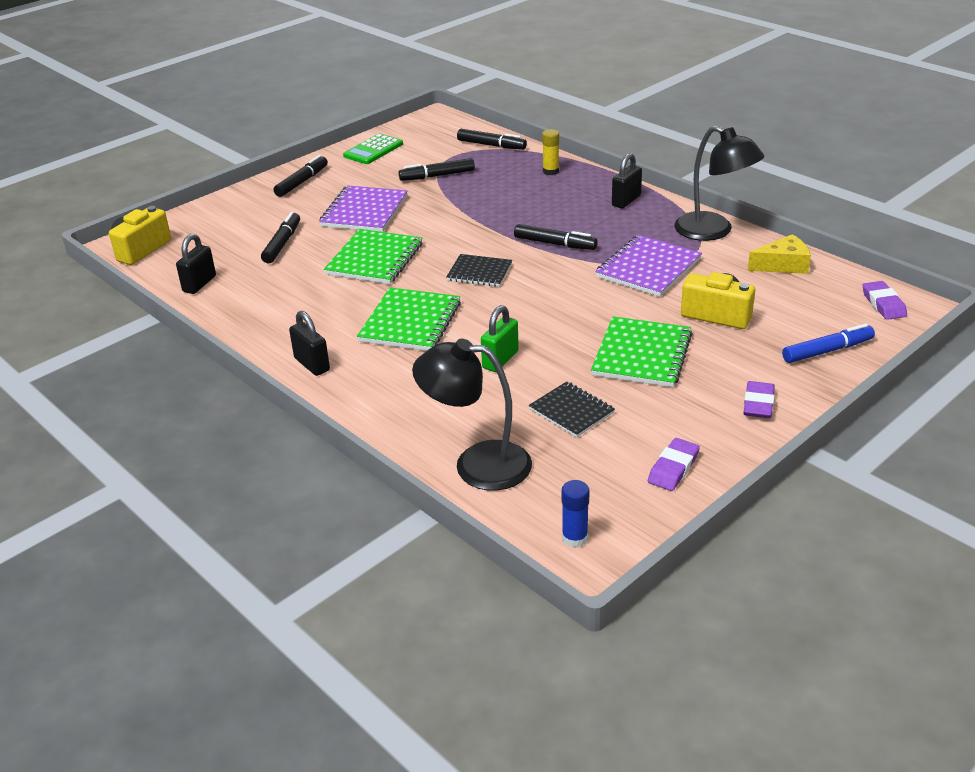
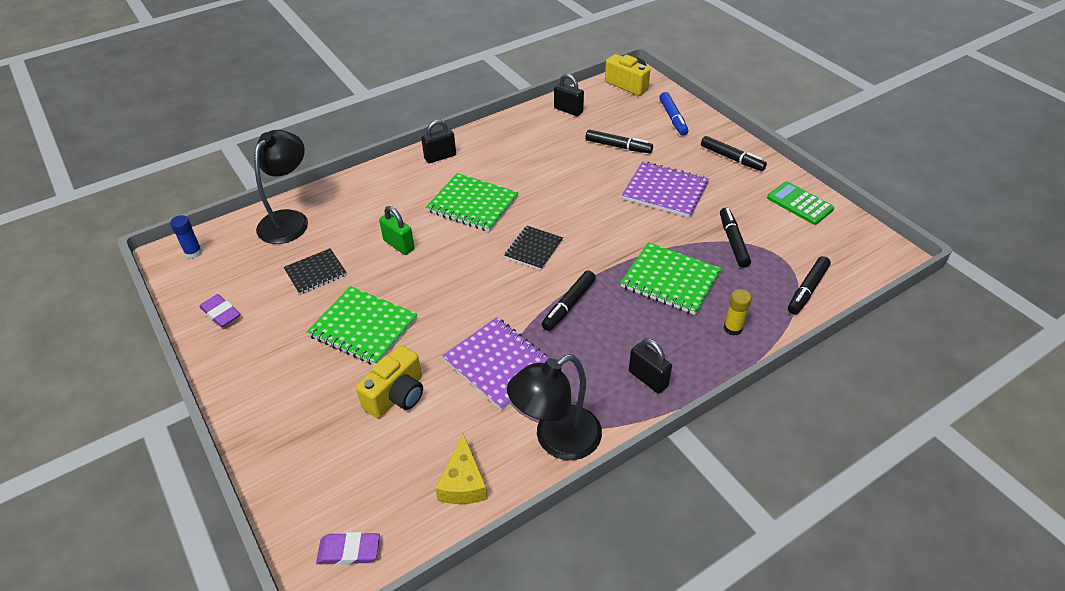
camera: 100 degrees right, 10 degrees up
green notebook [324,229,423,284] -> green notebook moved to [620,242,721,315]
purple eraser [743,381,775,418] -> none
blue marker [782,324,875,363] -> blue marker moved to [659,92,688,136]

